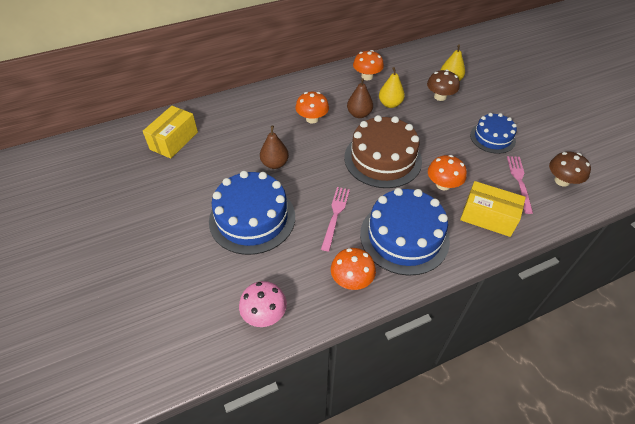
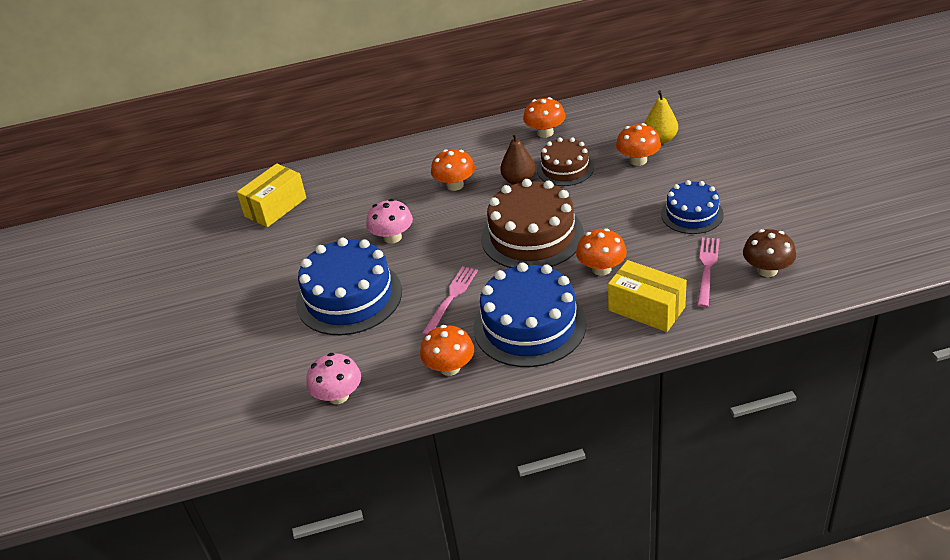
camera: 15 degrees right, 10 degrees down
brown pear [260,126,289,169] -> pink mushroom [366,199,413,244]
yellow pear [379,67,405,108] -> brown cake [537,137,594,186]
brown mushroom [427,69,460,101] -> orange mushroom [616,123,661,166]

